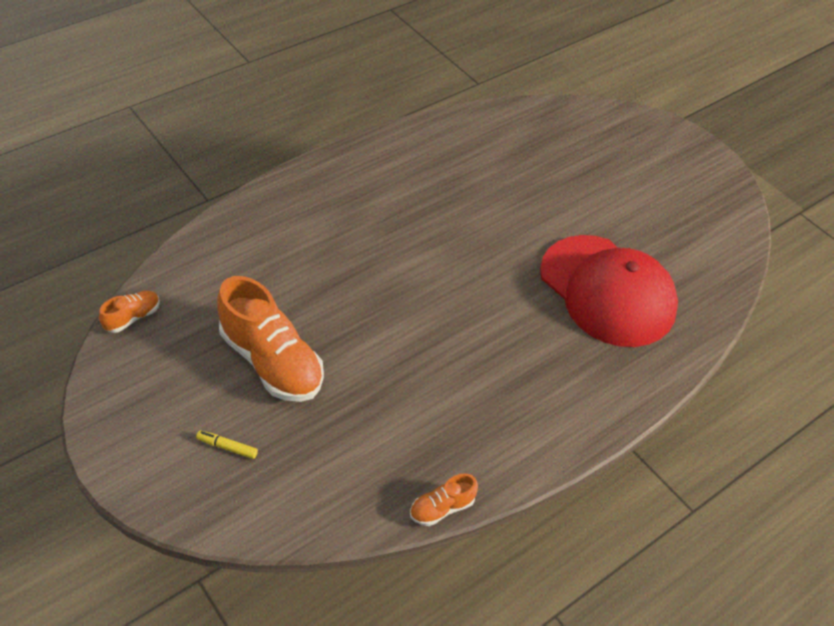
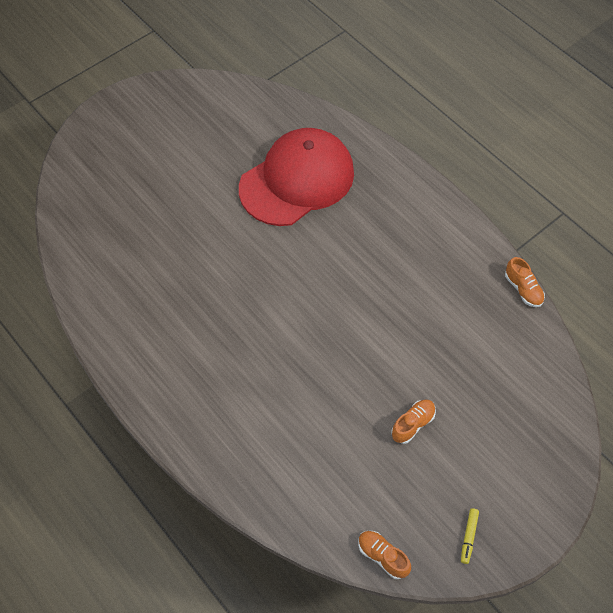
camera: 90 degrees left, 10 degrees up
yellow marker [196,430,258,459] -> yellow marker moved to [461,508,479,564]
orange shoe [217,276,324,402] -> orange shoe [391,400,436,444], size x0.47

